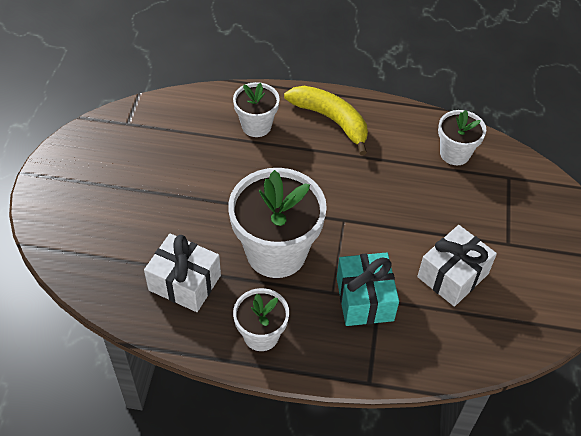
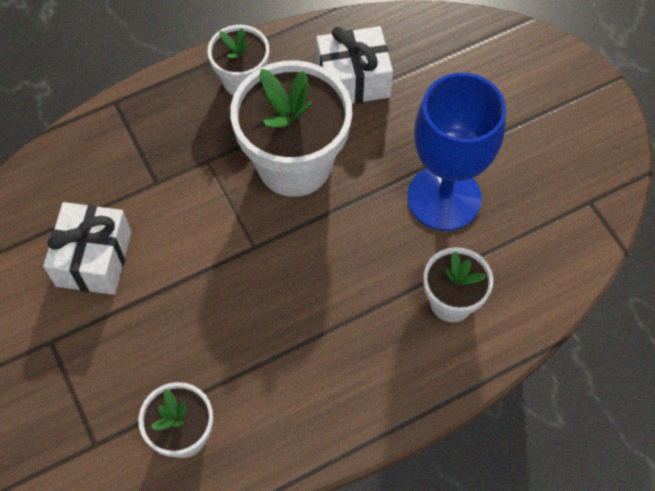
camera: 145 degrees right, 10 degrees up
yellow banana [284,86,368,155] -> none
turquoise gift [337,253,399,326] -> none
none -> blue goblet [407,73,506,231]

